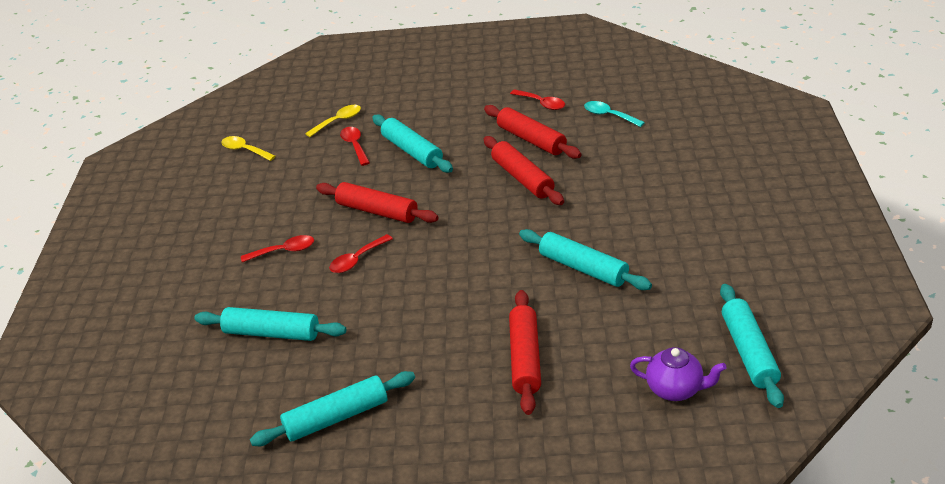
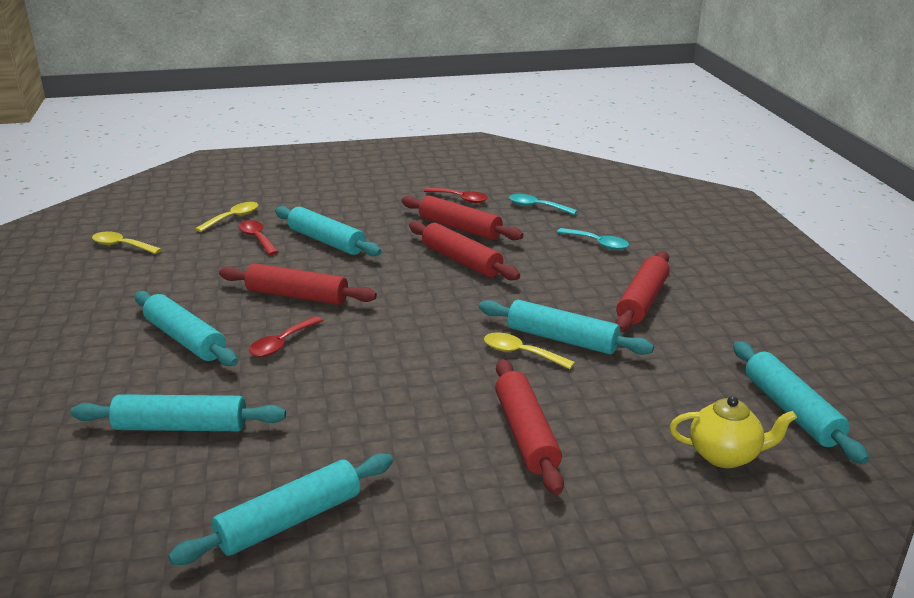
camera: 15 degrees left, 10 degrees down
red spoon [241,235,314,262] -> turquoise rolling pin [135,291,238,366]
purple teapot [630,347,727,401] -> yellow teapot [670,396,797,468]
none -> yellow spoon [484,332,575,369]
none -> turquoise spoon [557,228,629,250]
none -> red rolling pin [615,251,670,332]

